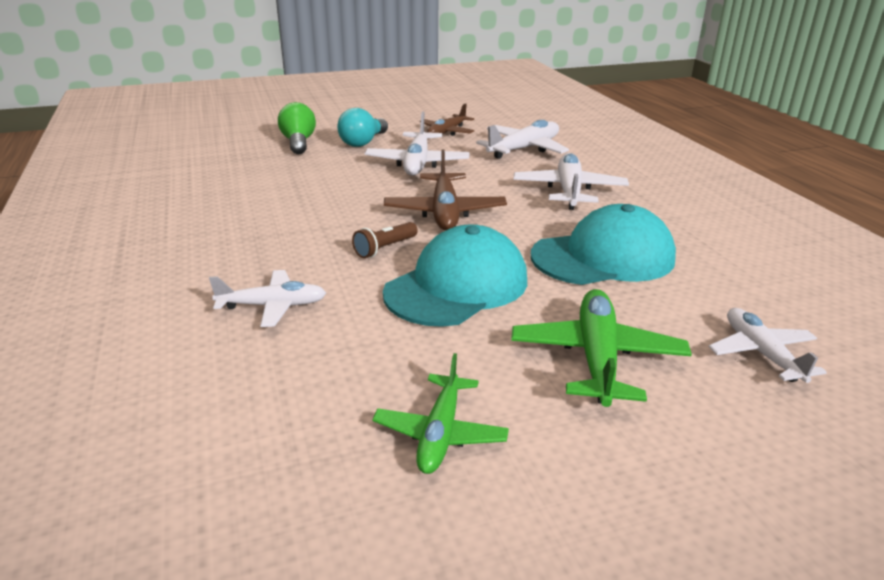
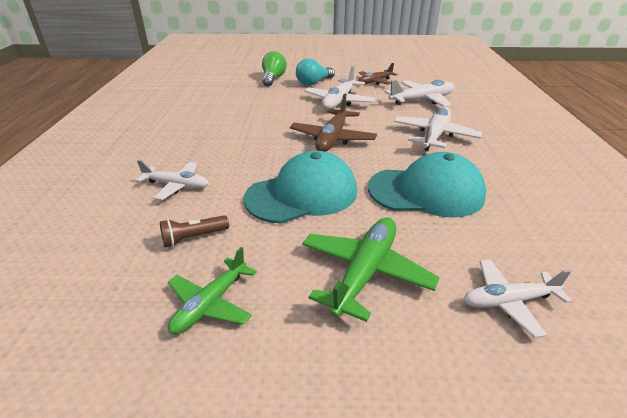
camera: 20 degrees right, 5 degrees up
brown flashlight [352,222,418,258] -> brown flashlight moved to [160,215,229,247]
white plane [709,308,827,383] -> white plane turned 105 degrees counterclockwise [464,259,572,338]

